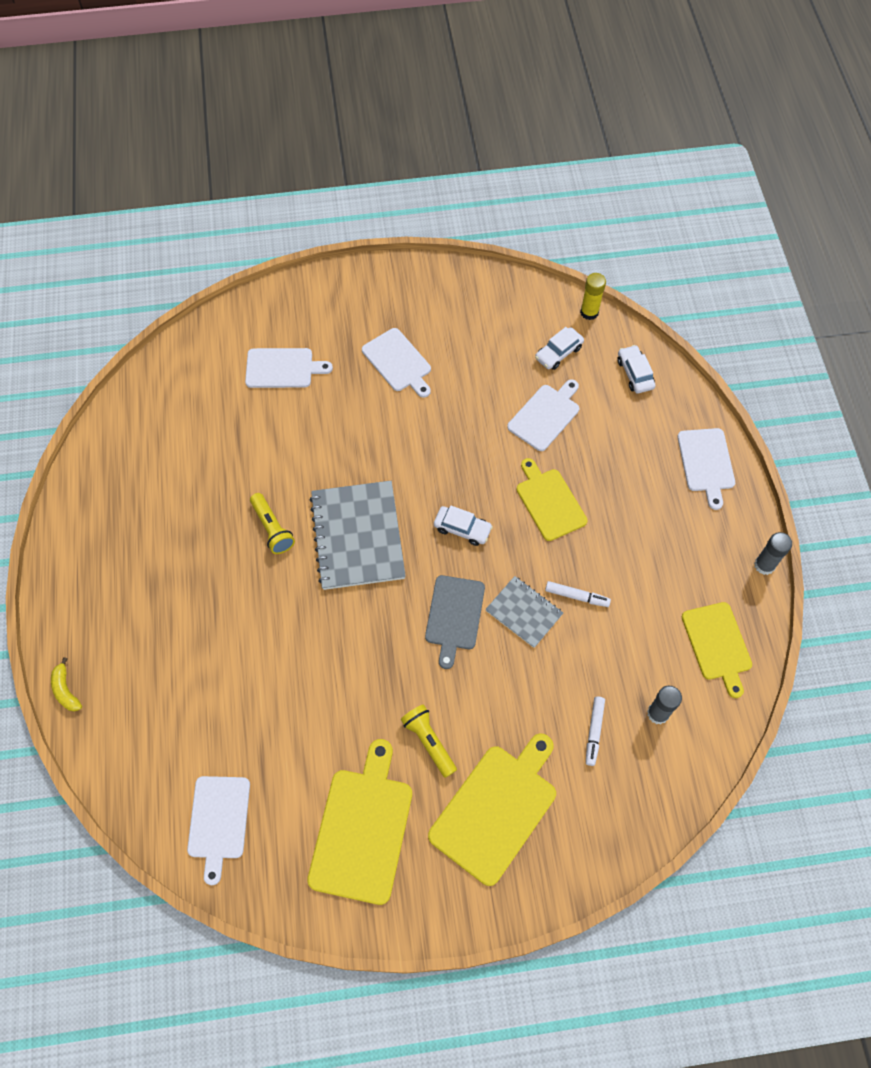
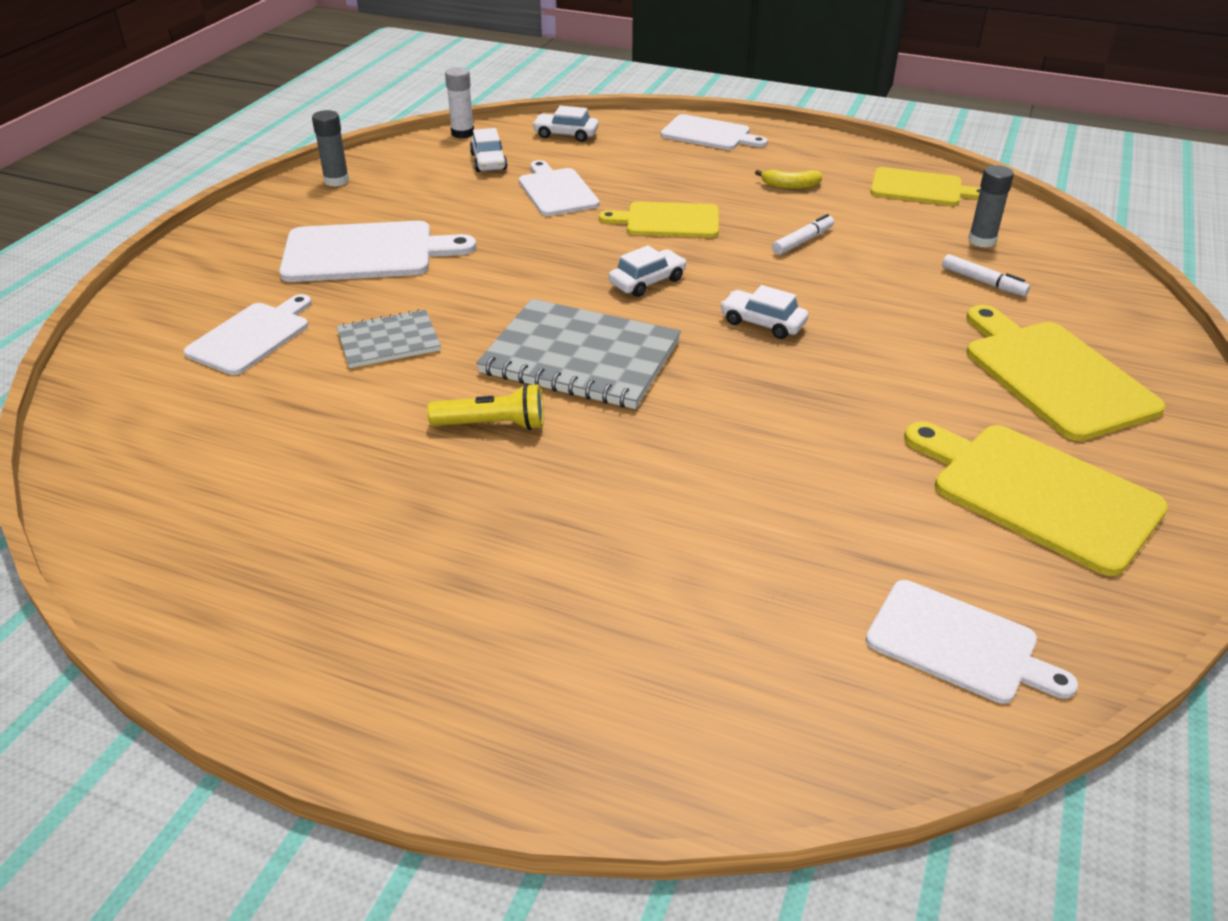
camera: 60 degrees left, 25 degrees down
yellow banana [51,657,82,712] -> yellow banana moved to [755,170,822,189]
white cutting board [362,328,431,398] -> white cutting board [279,221,476,282], size x1.51
yellow flashlight [401,704,457,778] -> none
grey cutting board [425,575,485,669] -> white car [720,285,809,339]
grey notebook [485,576,563,648] -> grey notebook moved to [337,309,441,368]
yellow glue stick [580,273,606,320] -> white glue stick [445,67,474,138]
grey glue stick [754,532,792,575] -> grey glue stick moved to [312,110,349,186]

